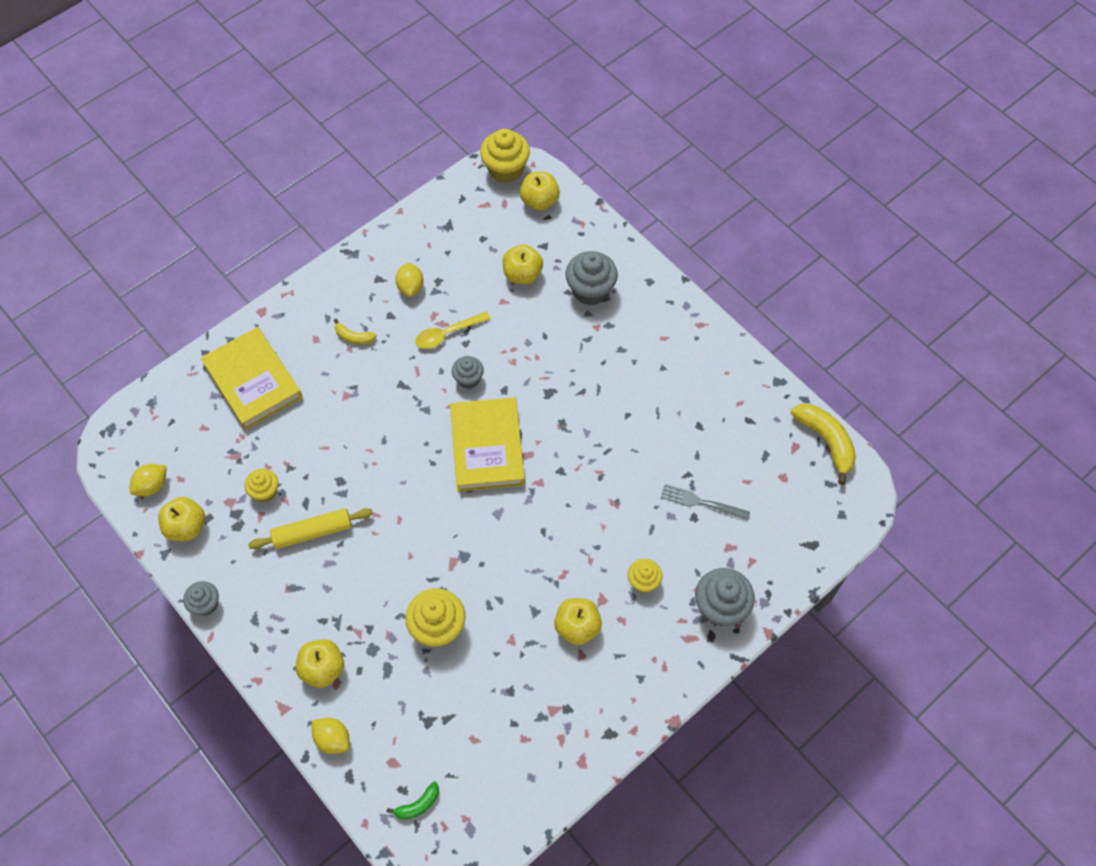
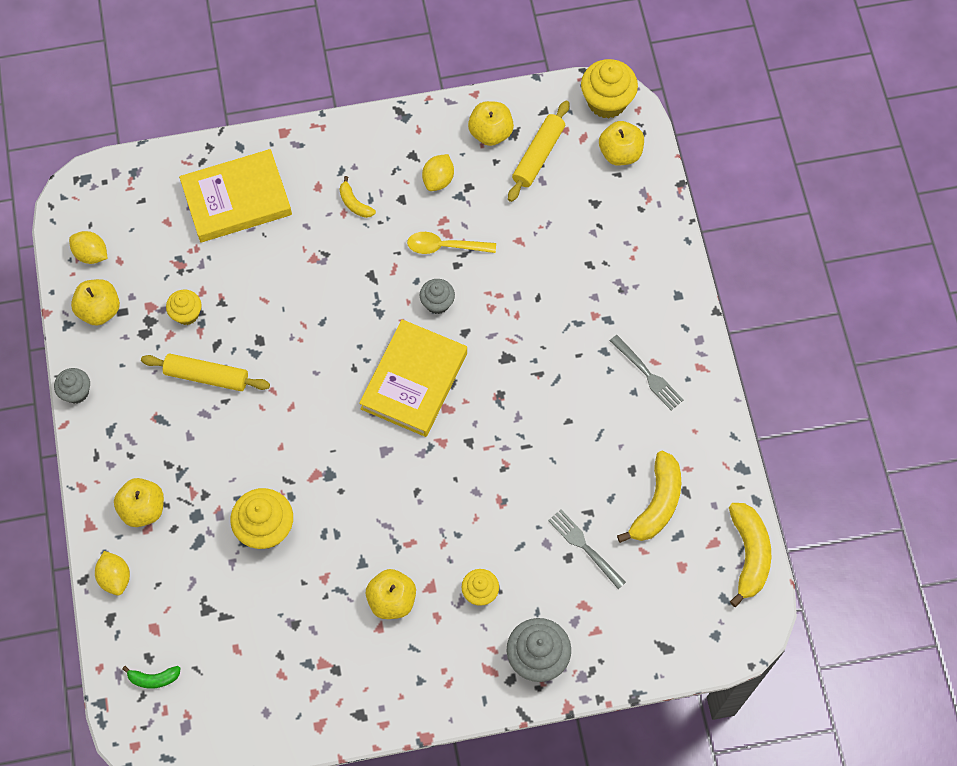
camera: 30 degrees right, 5 degrees up
yellow lemon [129,464,167,496] -> yellow lemon turned 45 degrees clockwise [69,231,108,264]
yellow book [201,327,303,430] -> yellow book turned 75 degrees clockwise [179,149,292,242]
yellow apple [502,244,543,284] -> yellow apple moved to [468,101,514,146]
grey cupcake [565,251,618,306] -> none
none -> yellow rolling pin [508,100,569,202]
none -> grey fork [610,335,683,410]
none -> yellow banana [617,451,681,543]

